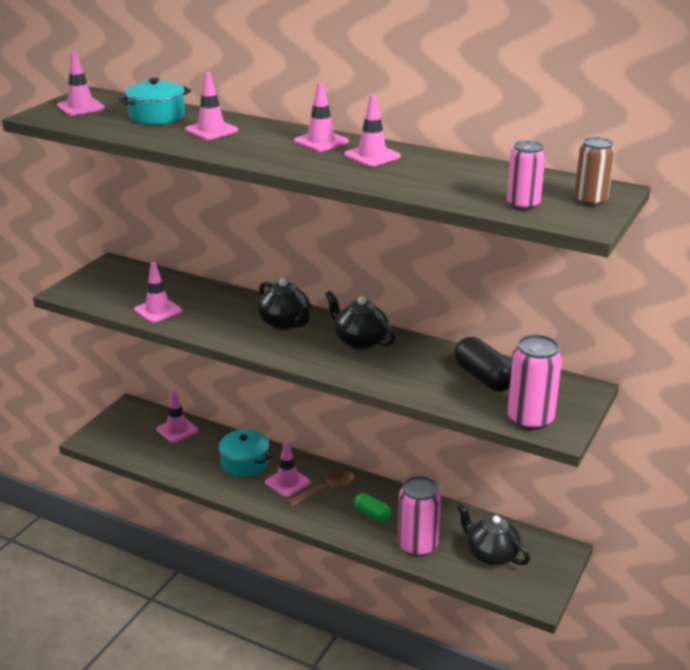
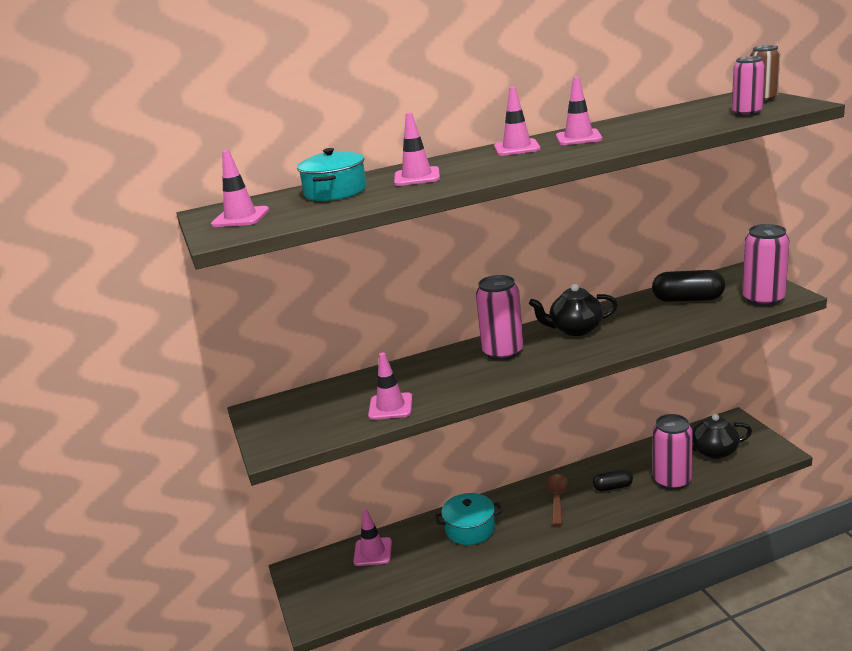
camera: 45 degrees left, 5 degrees down
black teapot [257,278,313,330] -> pink can [476,275,523,360]
pink traffic cone [265,441,311,497] -> none
green capsule [354,493,392,522] -> black capsule [593,469,633,491]

